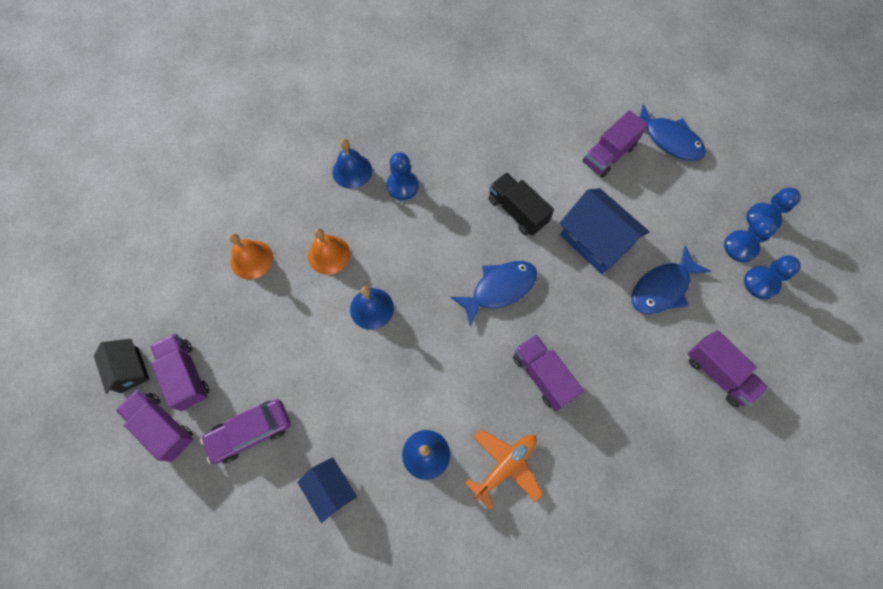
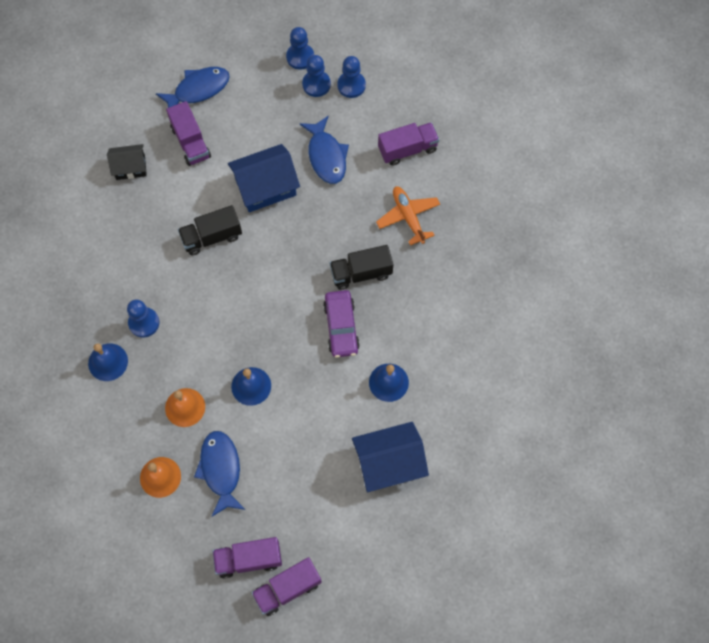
camera: 70 degrees left, 0 degrees up
black house [94,339,149,394] -> black house moved to [107,144,147,180]
purple car [200,399,291,464] -> purple car moved to [323,290,360,358]
blue house [297,457,357,523] -> blue house [352,422,429,492], size x1.65
blue fish [451,261,537,326] -> blue fish moved to [194,431,246,517]
orange plane [465,429,543,510] -> orange plane moved to [376,186,440,245]
purple truck [513,334,584,411] -> black truck [330,245,393,290]

